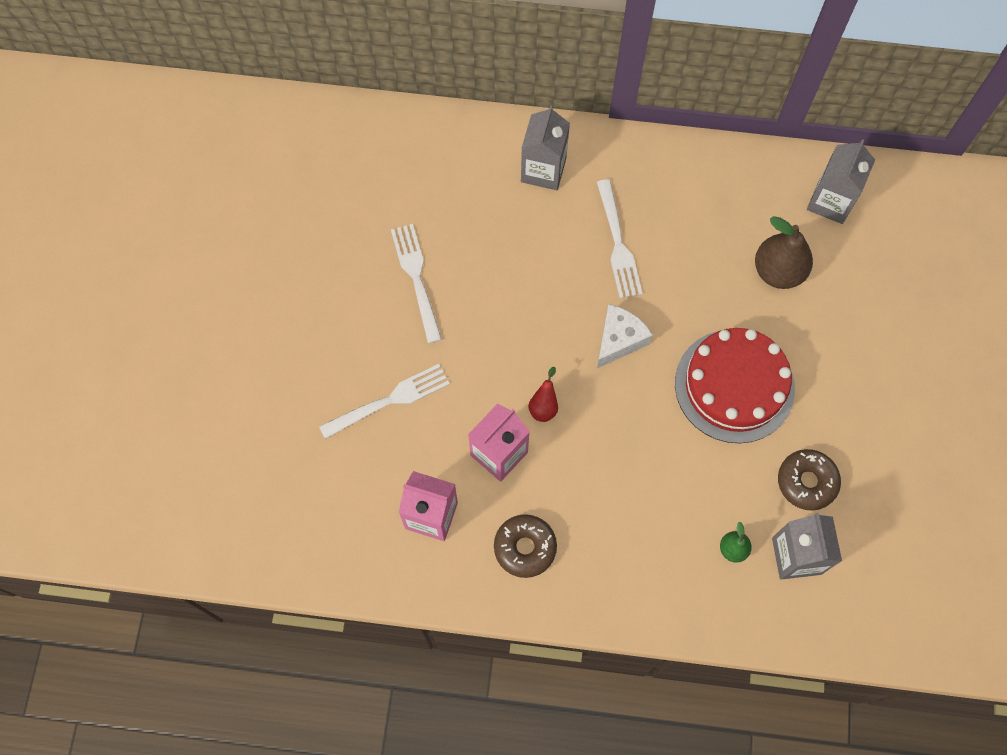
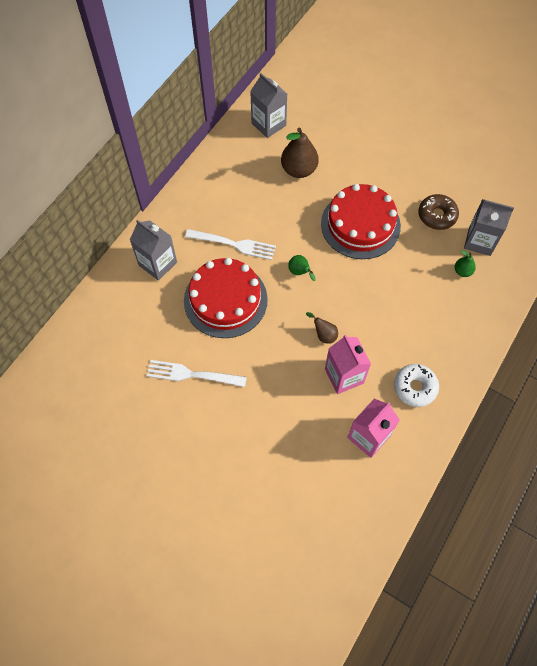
camera: 65 degrees left, 5 degrees down
white fork [319,364,450,439] -> none
brown donut [494,514,557,578] -> white donut [394,364,439,407]
red pear [528,367,558,422] -> brown pear [306,312,338,344]
white cheese [597,304,653,368] -> green pear [288,255,316,281]
none -> red cake [184,258,268,338]

